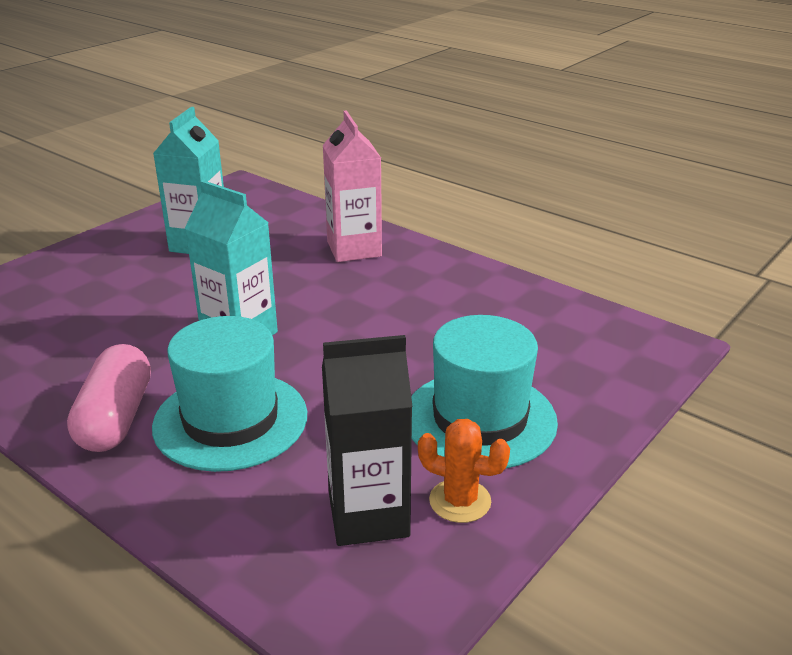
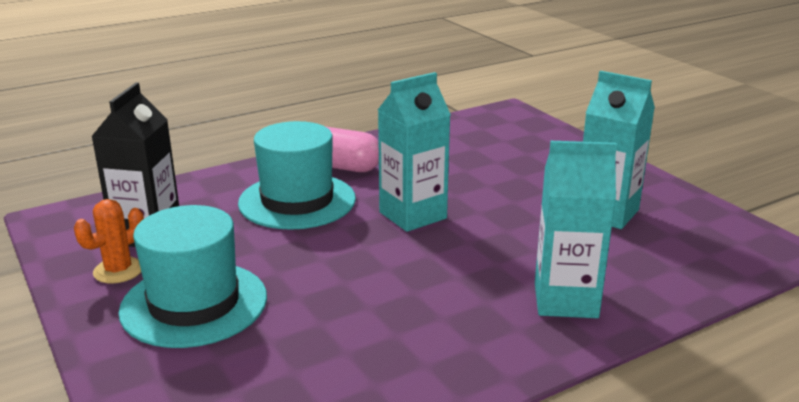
camera: 110 degrees right, 5 degrees down
pink carton [322,110,382,262] -> turquoise carton [535,141,617,318]

